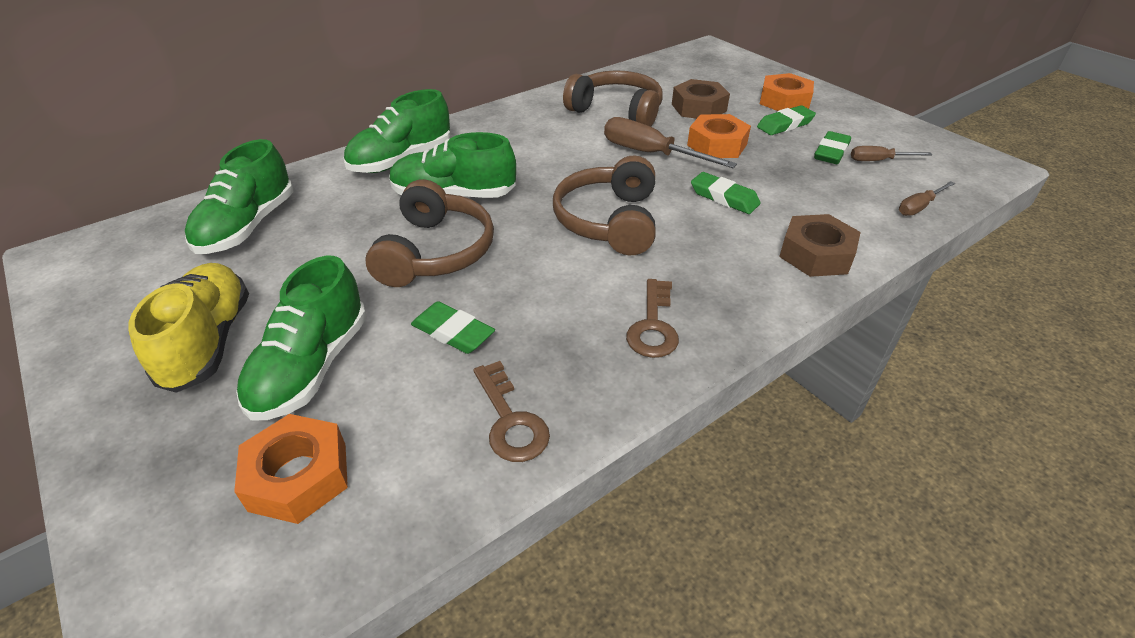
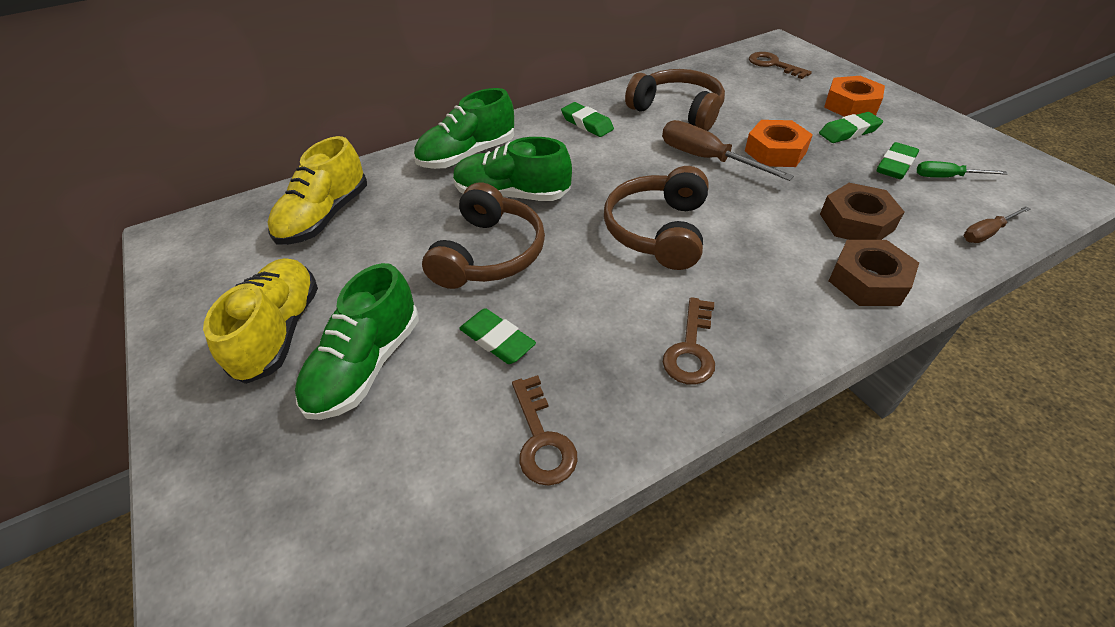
camera: 10 degrees right, 5 degrees up
green shoe [185,139,294,254] -> yellow shoe [267,136,367,245]
orange nut [234,414,348,524] -> none
brown nut [672,79,730,119] -> brown nut moved to [820,183,904,240]
green eraser [691,172,761,214] -> green eraser moved to [561,102,614,137]
brown screwdriver [851,146,932,161] -> green screwdriver [917,161,1007,178]
none -> brown key [749,52,812,79]

